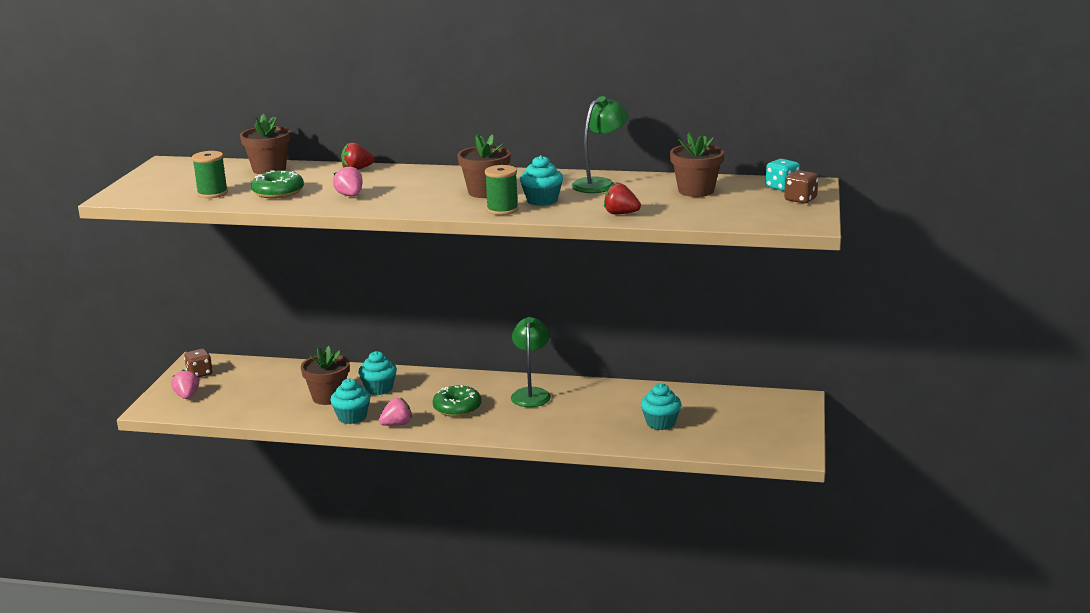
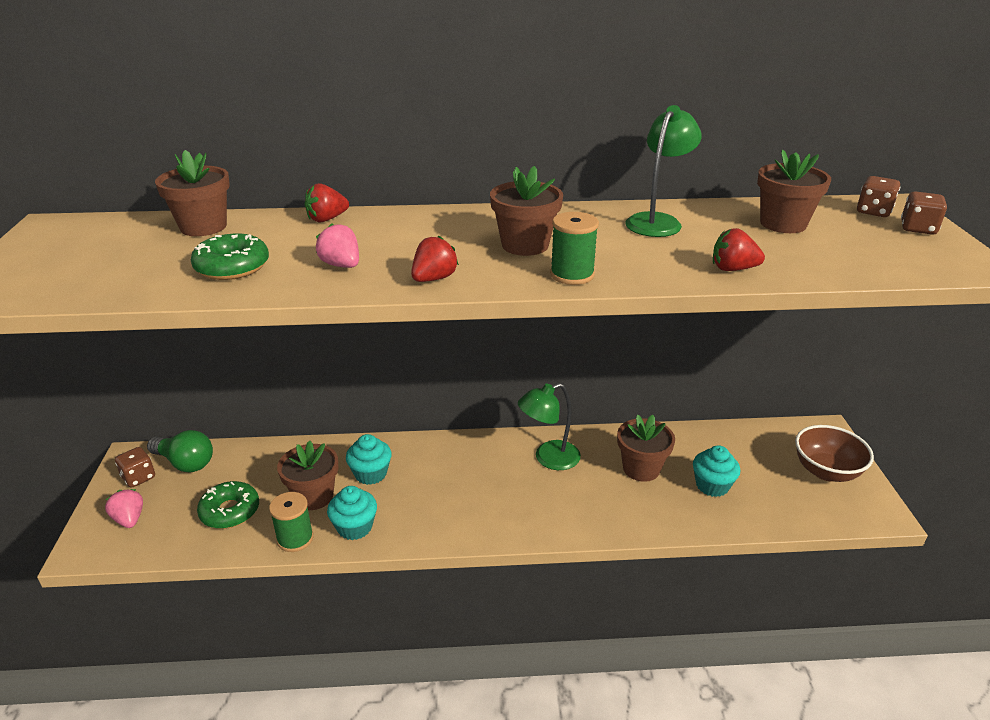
camera: 15 degrees left, 10 degrees up
green spool [192,151,228,198] -> green spool moved to [269,492,314,552]
pink strawberry [379,398,412,426] -> none
green donut [433,385,481,417] -> green donut moved to [197,481,259,529]
green lamp [511,317,551,407] -> green lamp turned 105 degrees counterclockwise [518,383,581,470]
turquoise cupcake [520,155,563,206] -> none
turquoise dice [766,159,800,191] -> brown dice [857,176,900,217]
none -> green light bulb [147,430,213,473]
none -> red strawberry [411,235,459,282]
none -> brown flower pot [617,415,675,482]
none -> brown bowl [795,425,874,482]

